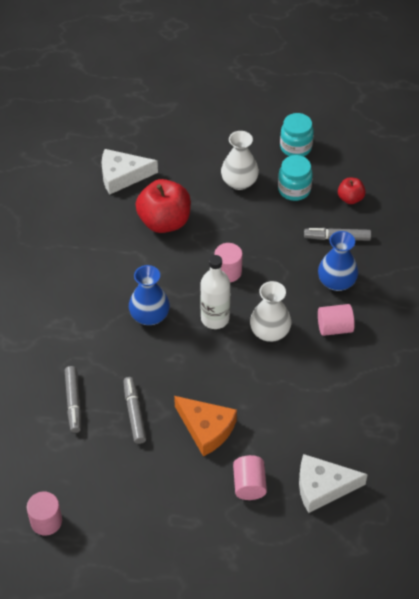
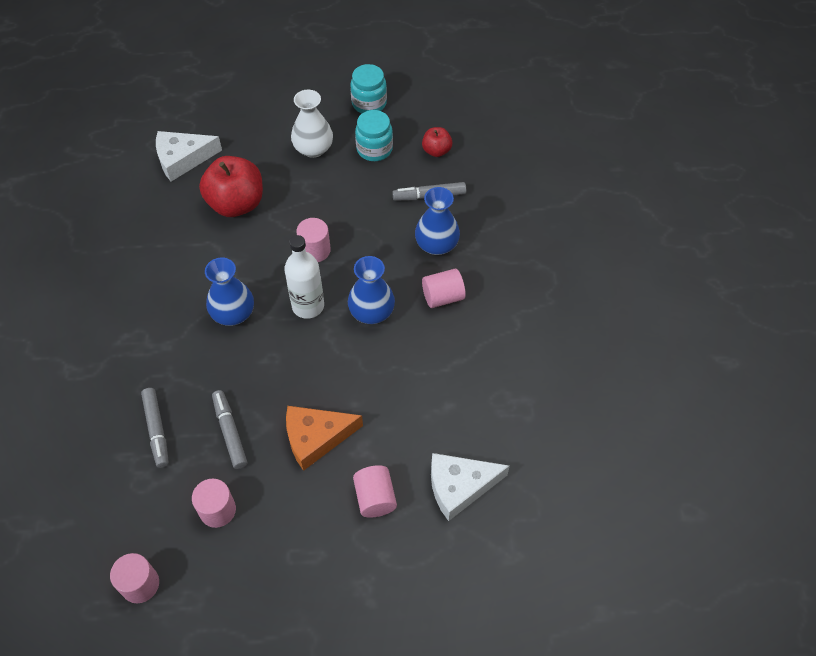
camera: 10 degrees left, 5 degrees up
orange cheese [174,396,237,457] -> orange cheese turned 135 degrees clockwise [286,406,363,471]
white vase [250,281,291,342] -> blue vase [348,256,395,324]
none -> pink cylinder [192,479,236,528]

